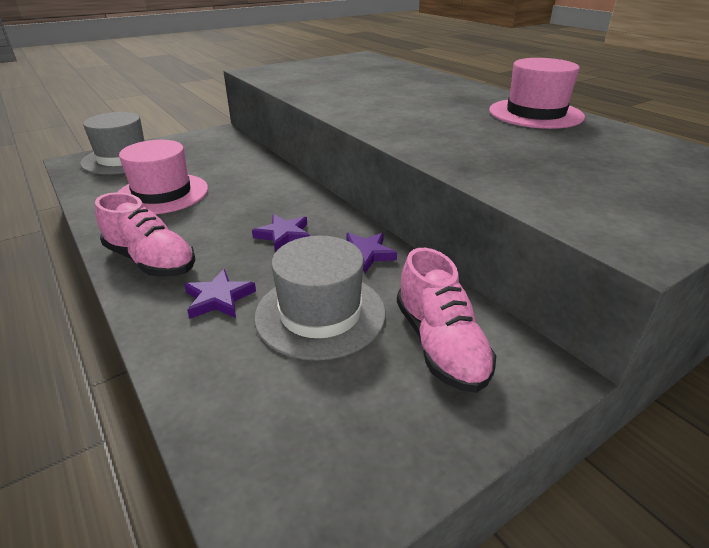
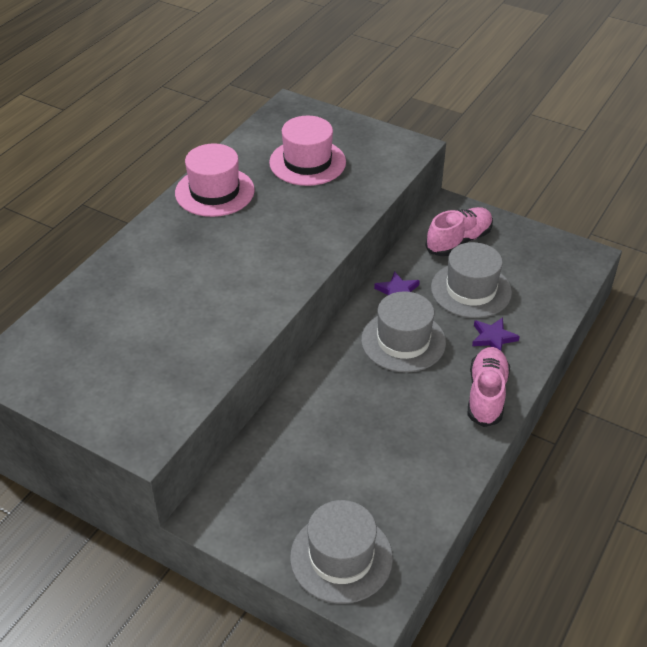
camera: 115 degrees left, 10 degrees up
pink hat [118,140,208,214] -> pink hat moved to [269,116,346,186]
purple star [252,214,310,252] -> grey hat [361,291,446,373]

